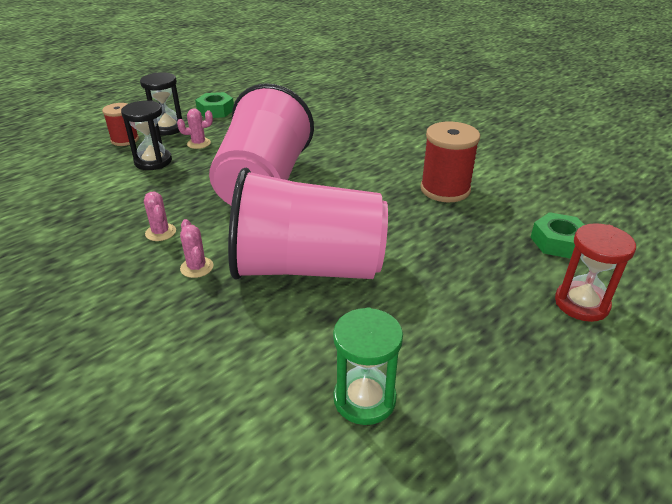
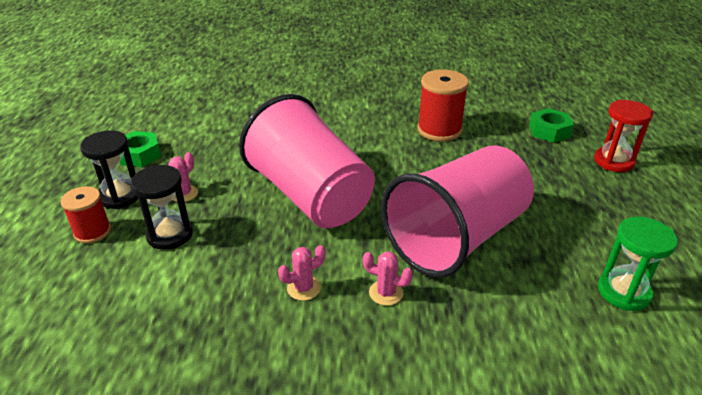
camera: 45 degrees left, 0 degrees up
pink cactus [144,192,176,241] -> pink cactus turned 45 degrees counterclockwise [278,245,326,301]

